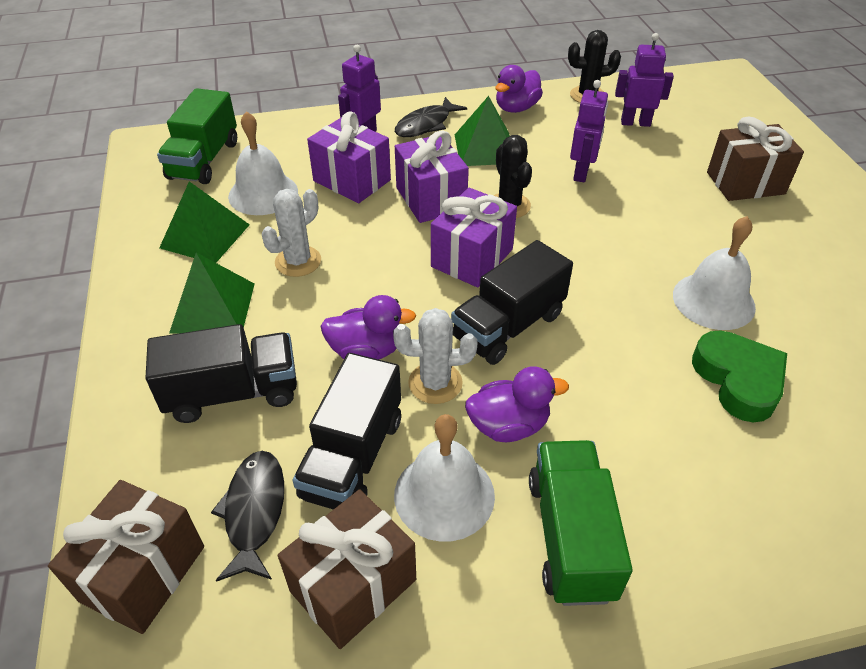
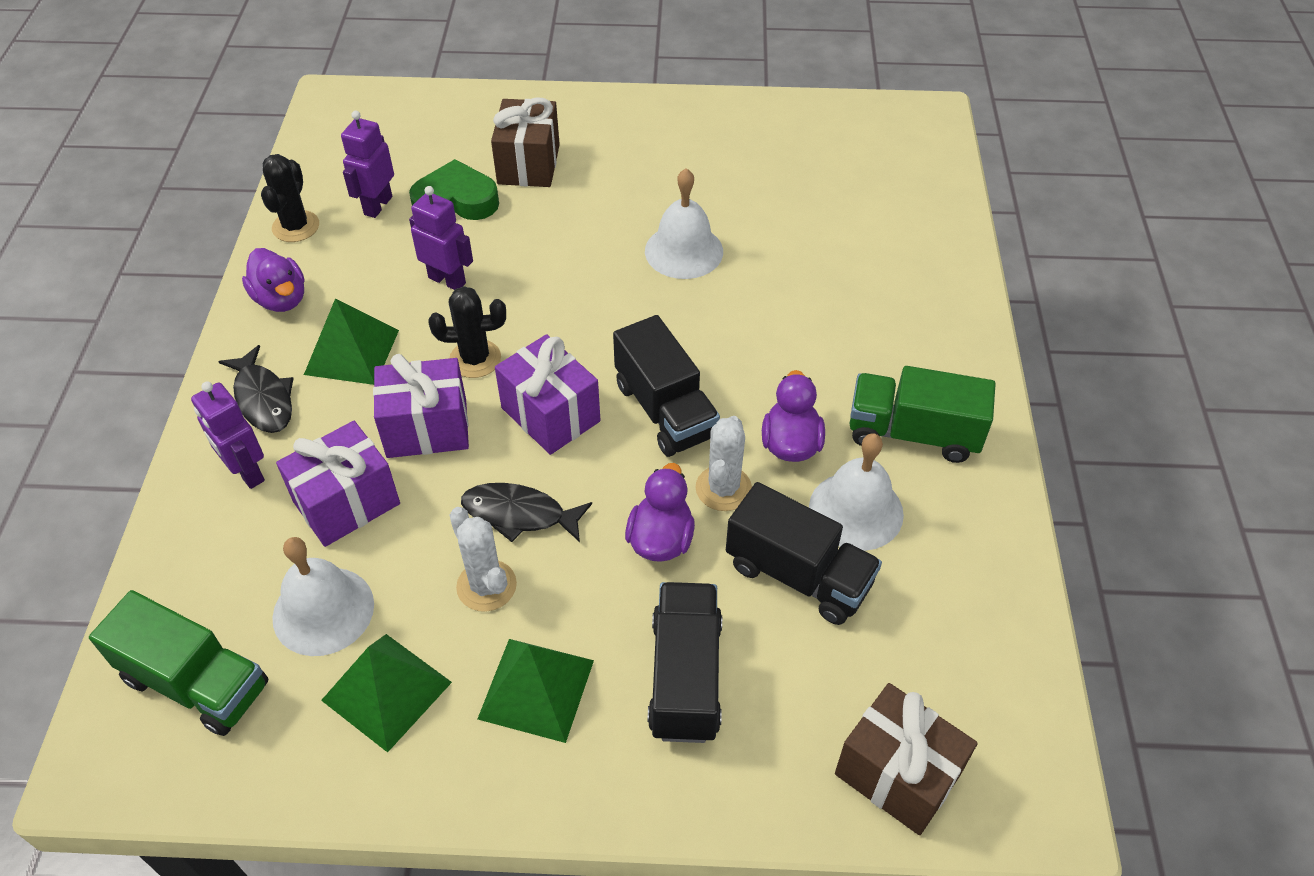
camera: 75 degrees left, 5 degrees up
black fish [211,451,284,582] -> black fish moved to [461,483,592,542]
brown gift [278,489,416,649] -> none
green heart [692,330,787,422] -> green heart moved to [409,159,499,220]

